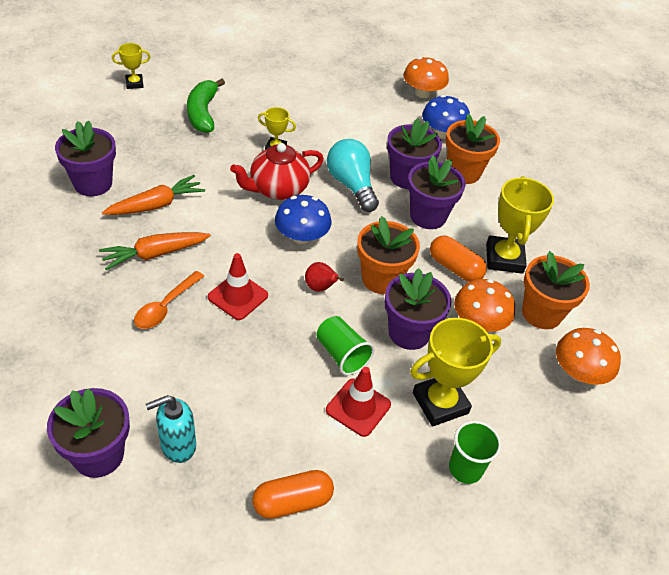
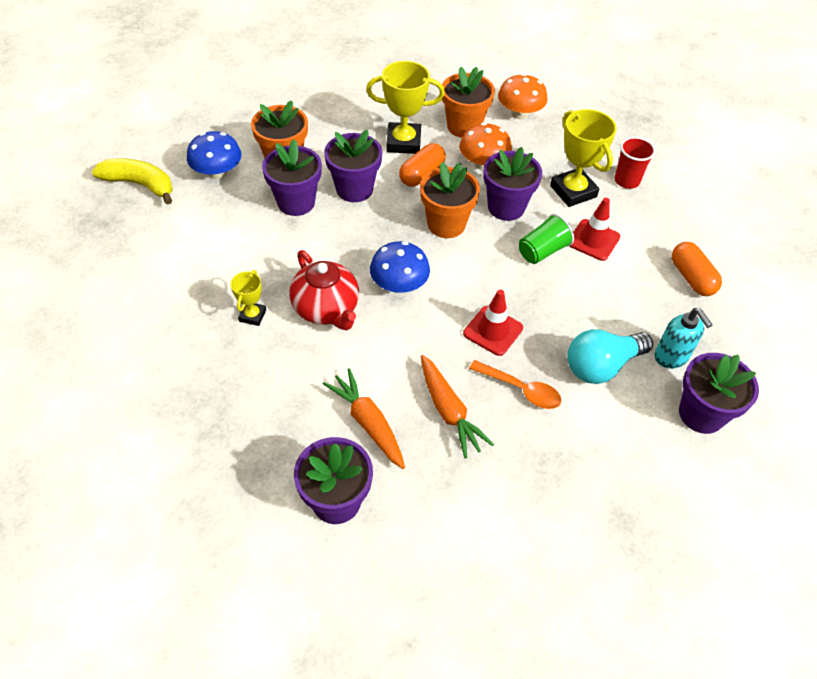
camera: 90 degrees left, 5 degrees up
yellow trophy [112,43,151,89] -> none
green banana [187,79,225,133] -> none
red pear [305,262,344,292] -> none
turquoise light bulb [327,139,379,212] -> turquoise light bulb moved to [567,329,653,384]
orange mushroom [403,57,449,98] -> yellow banana [92,158,173,205]
green cup [449,420,502,484] -> red cup [614,137,656,189]

